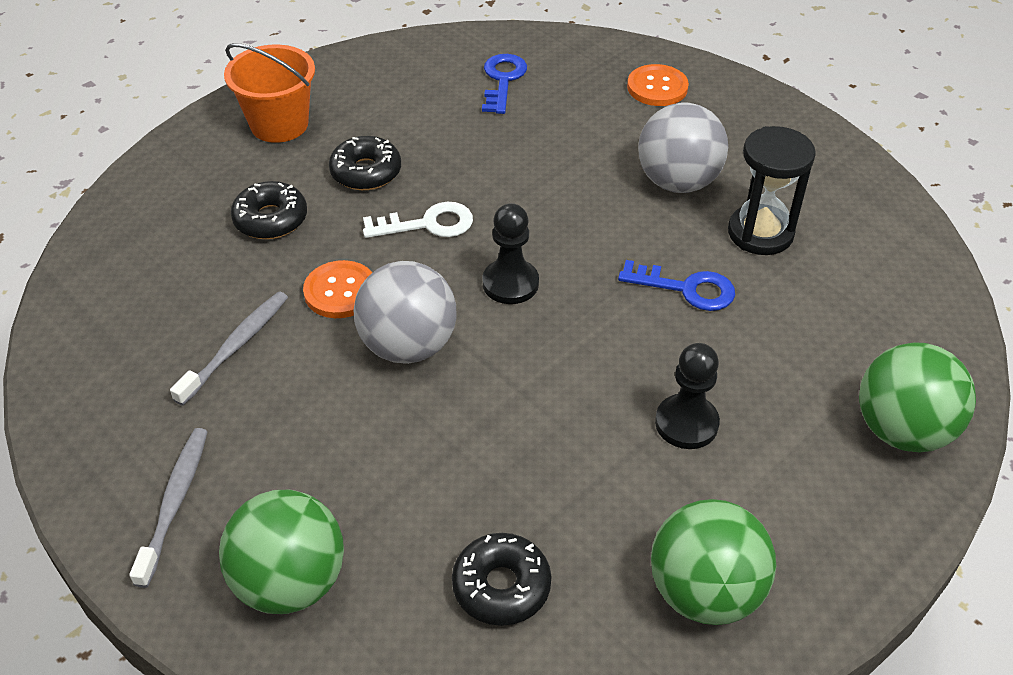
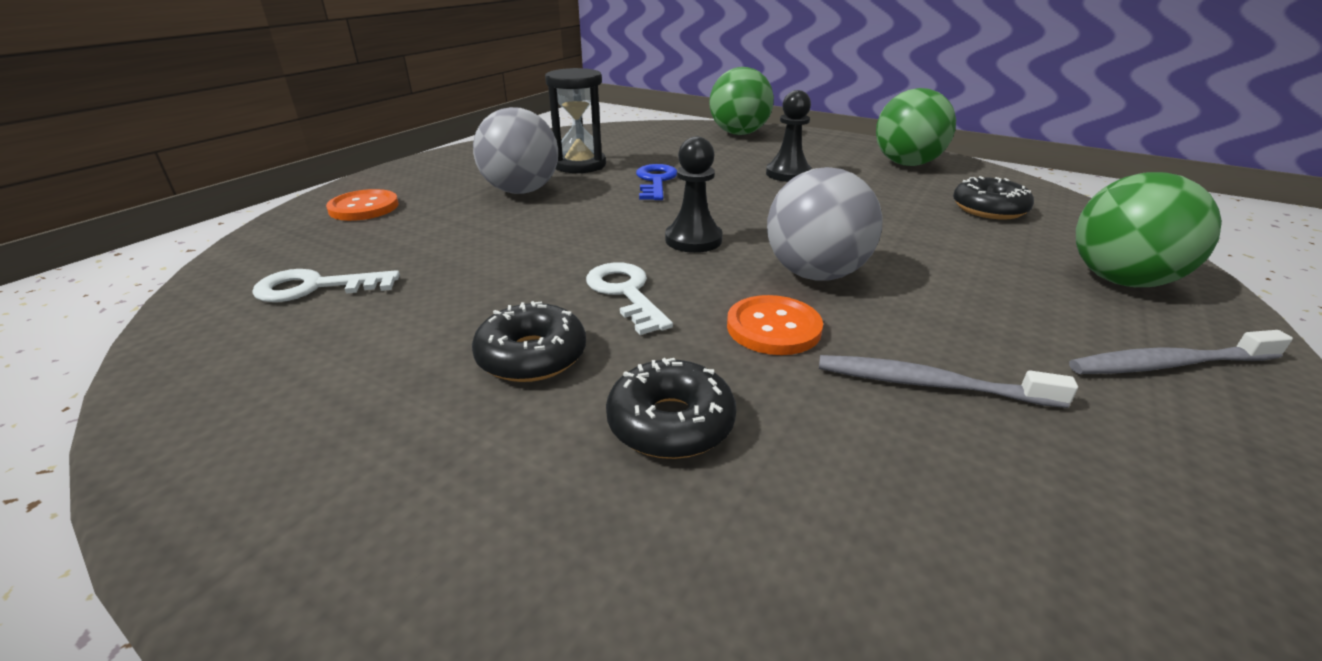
camera: 105 degrees left, 15 degrees down
orange bucket [224,43,315,143] -> none
blue key [482,54,527,114] -> white key [252,269,400,302]

